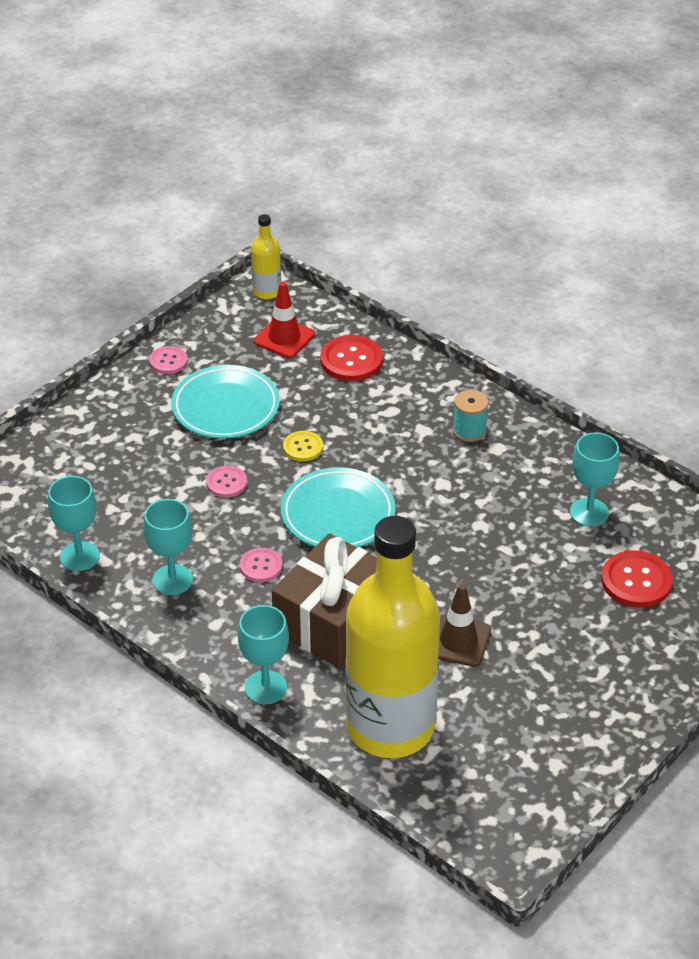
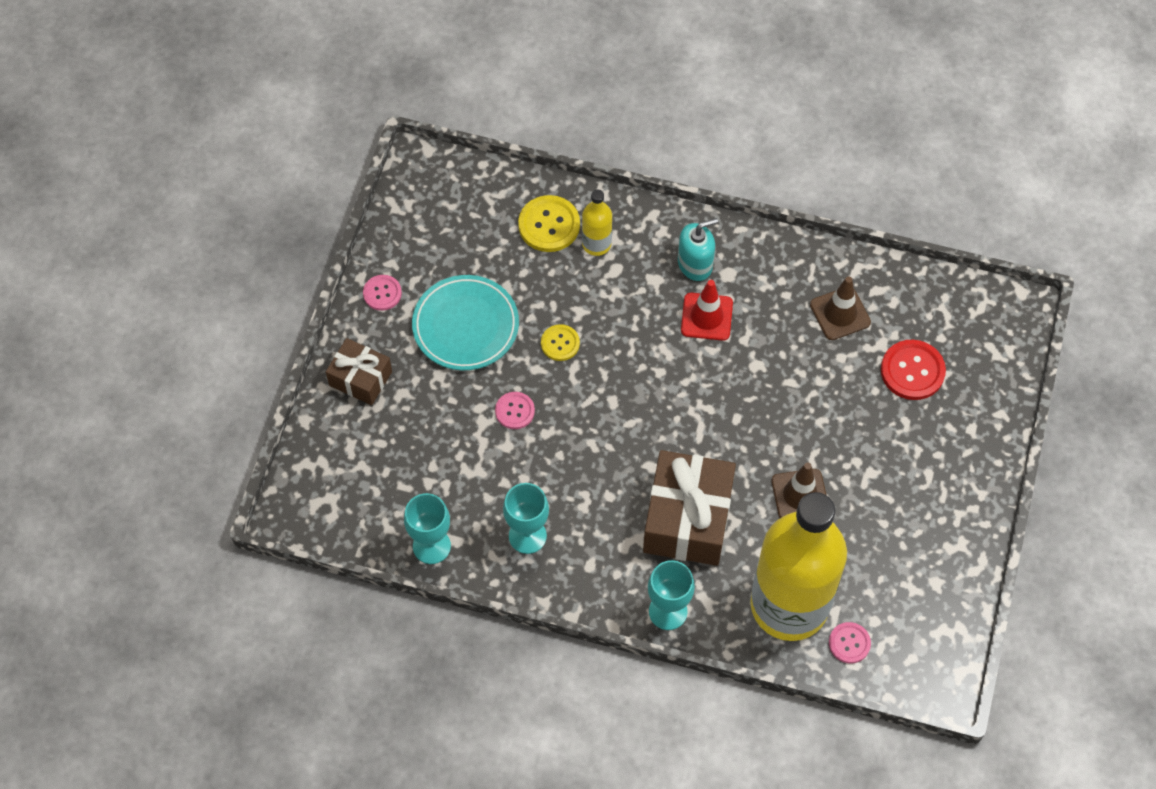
camera: 25 degrees left, 20 degrees up
pink button [240,548,282,582] -> pink button moved to [829,622,871,663]
yellow bottle [251,214,281,299] -> yellow bottle moved to [582,190,612,256]
red traffic cone [254,282,315,358] -> red traffic cone moved to [681,280,733,341]
turquoise plate [281,467,396,547] -> none
red button [320,335,383,381] -> yellow button [518,195,580,252]
turquoise spool [453,390,488,442] -> turquoise soap dispenser [678,218,718,281]
turquoise goblet [570,432,620,527] -> brown traffic cone [810,276,871,340]
none -> brown gift [326,338,392,405]

